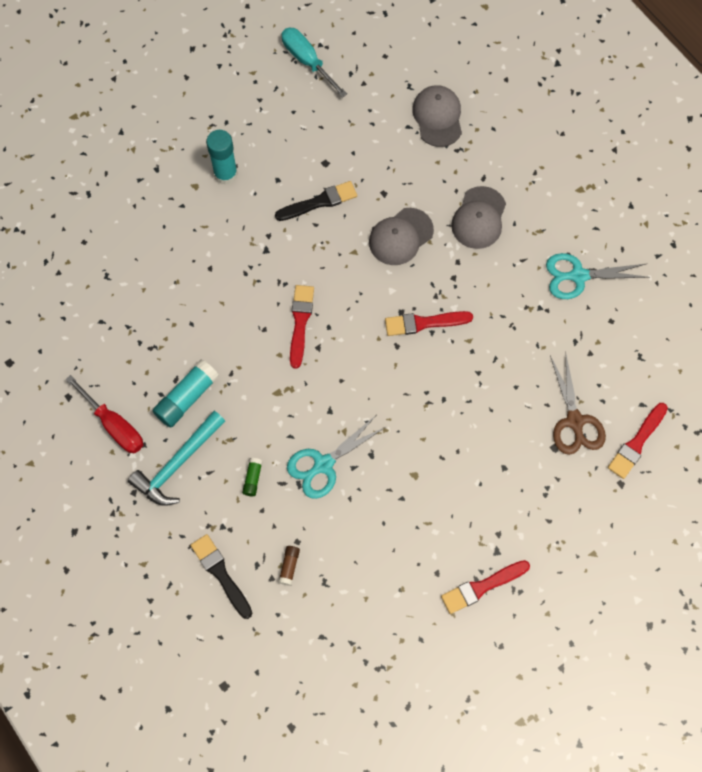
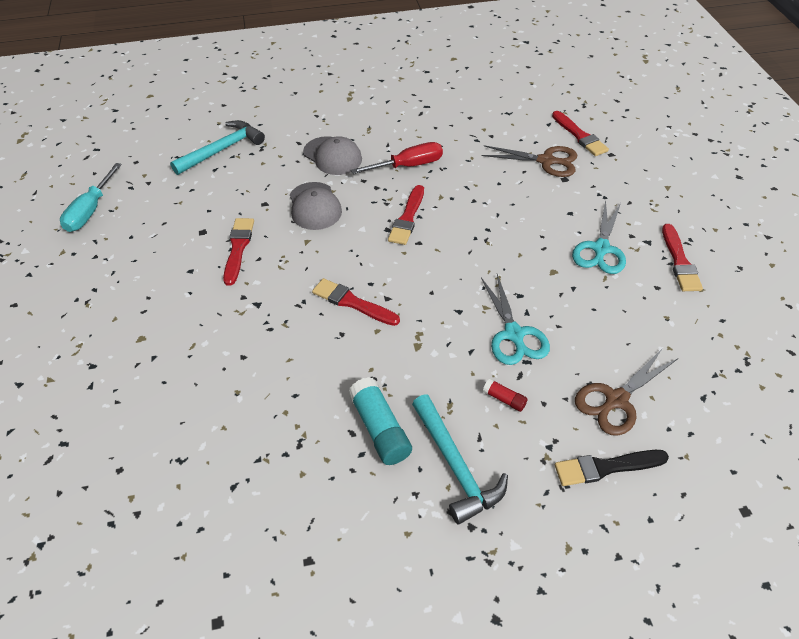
camera: 65 degrees left, 20 degrees down
red screwdriver [65,375,143,453] -> red screwdriver moved to [351,142,443,174]
turquoise glue stick [206,130,238,185] -> none
green glue stick [242,458,263,496] -> red glue stick [483,379,528,412]
black brush [275,181,357,221] -> red brush [223,218,254,286]
brown glue stick [278,546,300,586] -> brown scissors [575,348,677,436]
turquoise screwdriver [282,28,347,98] -> turquoise screwdriver turned 60 degrees counterclockwise [60,163,122,232]
grey cap [412,85,462,147] -> turquoise hammer [170,120,265,175]
turquoise scissors [546,253,650,299] -> turquoise scissors moved to [572,200,626,274]

